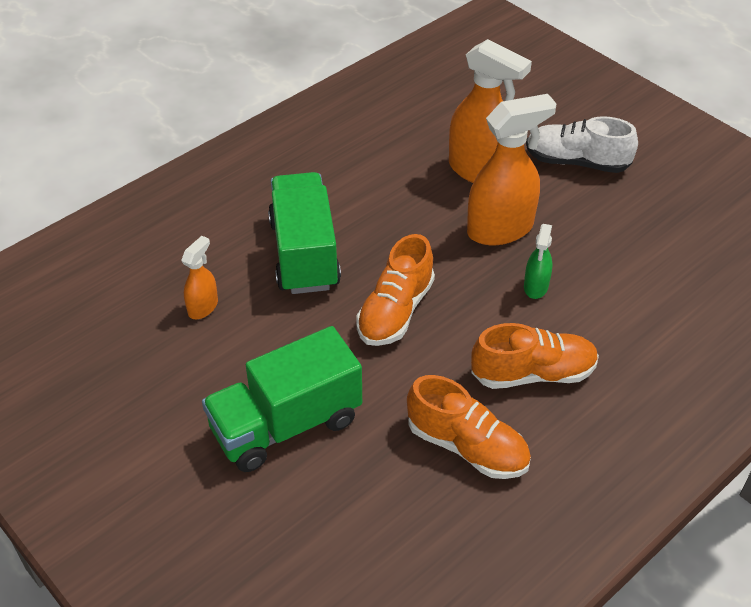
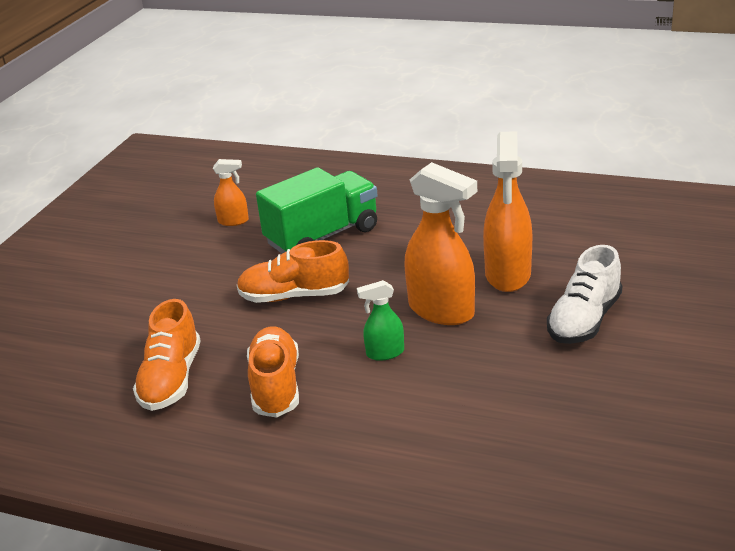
camera: 65 degrees right, 15 degrees down
green truck [202,326,362,472] -> none
orange shoe [471,323,599,389] -> orange shoe turned 150 degrees counterclockwise [247,326,299,418]
white shoe [526,116,638,173] -> white shoe turned 135 degrees counterclockwise [547,245,622,344]

